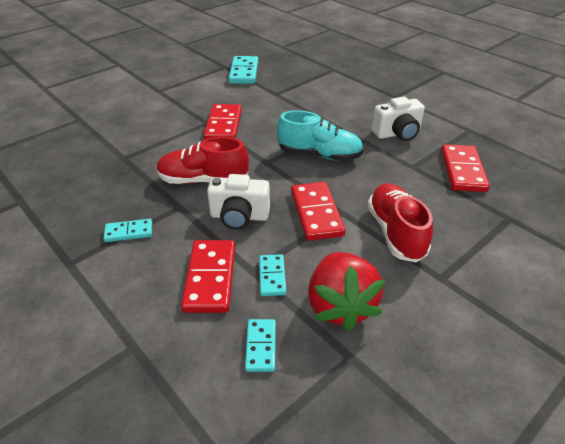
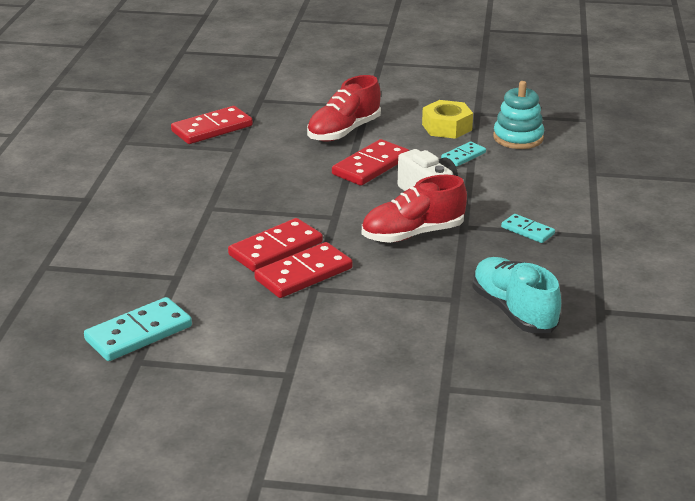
camera: 130 degrees left, 10 degrees down
red shoe [157,137,249,184] -> red shoe turned 105 degrees clockwise [362,174,467,243]
red domino [181,240,235,313] -> red domino moved to [228,218,323,272]
turquoise domino [245,319,276,372] -> turquoise stacking toy [493,81,544,149]
turquoise shoe [277,110,363,161] -> turquoise shoe moved to [472,257,561,333]
red strawberry [308,252,385,332] -> yellow nut [422,100,473,139]
white camera [372,97,425,141] -> none

